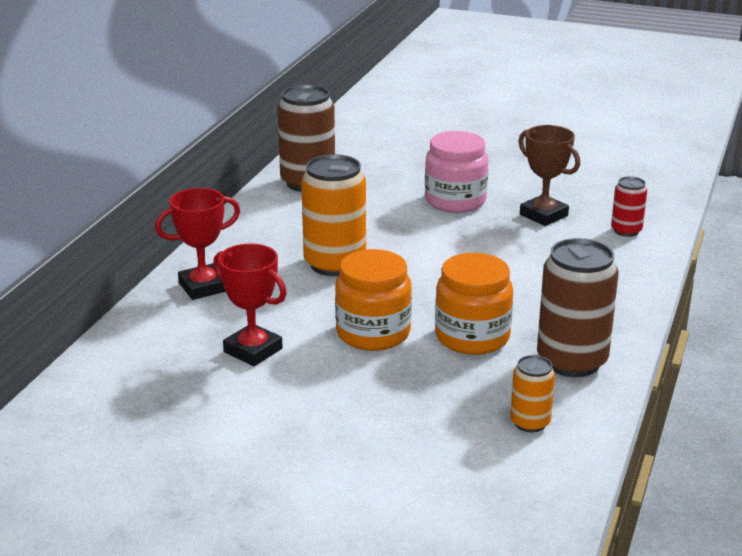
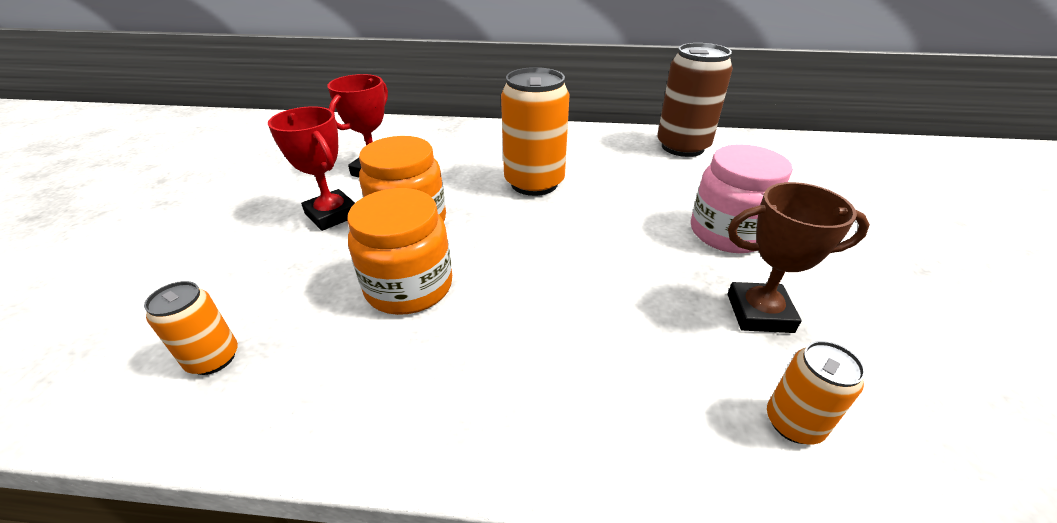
camera: 75 degrees right, 10 degrees up
red trophy [155,188,240,300] -> red trophy moved to [268,106,355,231]
brown trophy [518,125,580,226] -> brown trophy turned 60 degrees clockwise [728,182,870,333]
brown can [537,238,619,377] -> none
red can [611,176,647,237] -> orange can [767,341,866,444]

